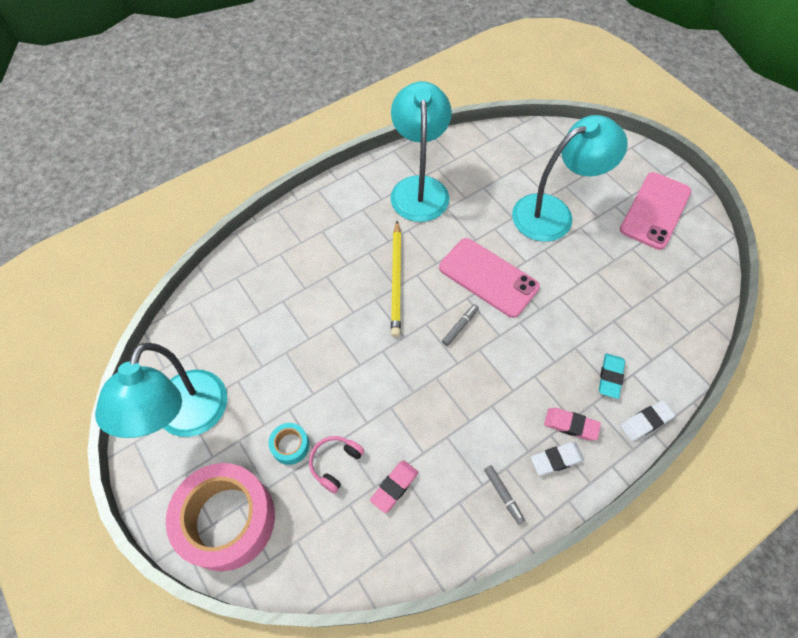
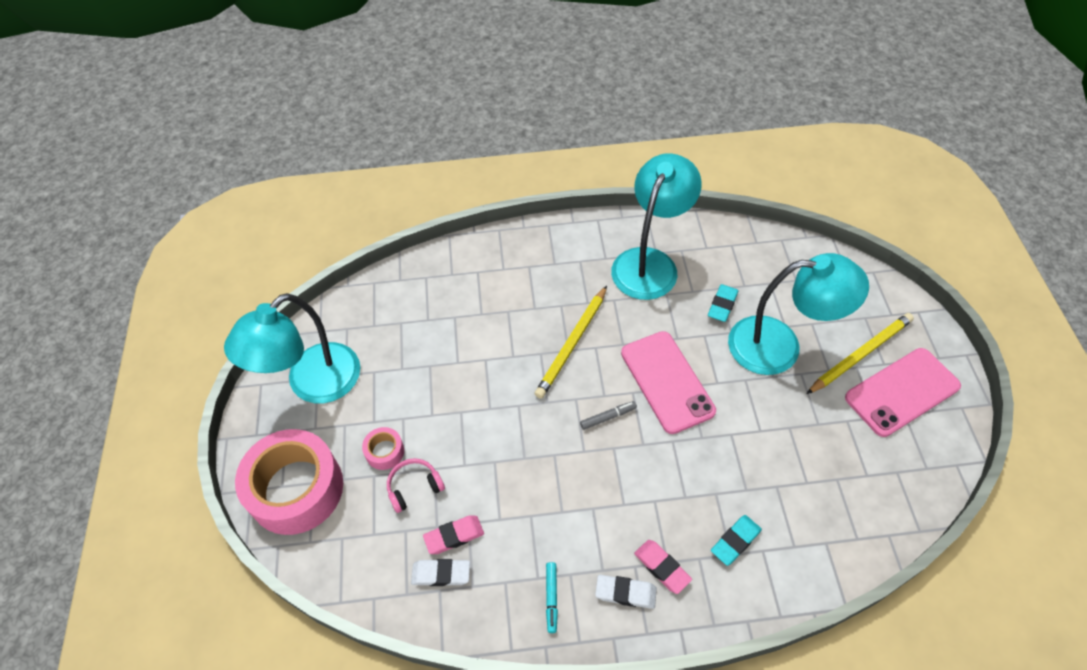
camera: 30 degrees right, 5 degrees down
turquoise tape [268,423,309,465] -> pink tape [362,427,404,470]
grey marker [484,465,525,524] -> turquoise marker [546,562,558,633]
white eraser [620,400,675,441] -> white eraser moved to [411,559,470,586]
none -> turquoise eraser [708,284,739,322]
none -> yellow pencil [807,313,914,394]

